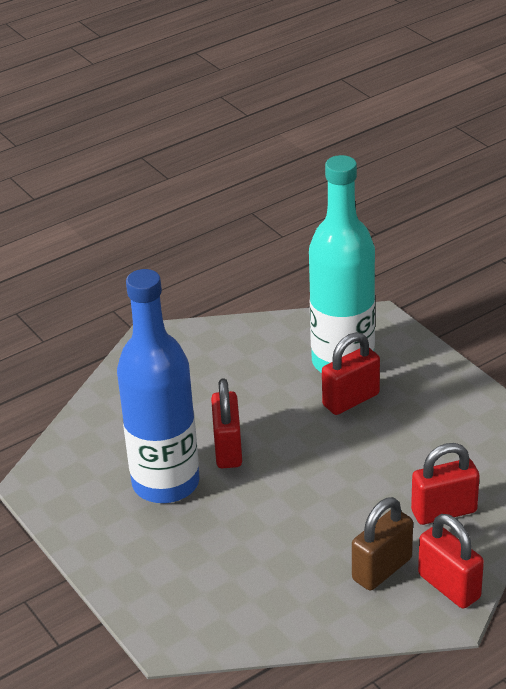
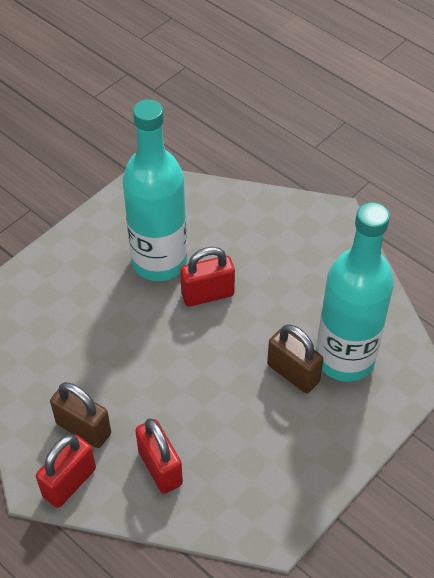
camera: 75 degrees right, 15 degrees up
blue bottle [117,269,199,503] -> turquoise bottle [123,99,187,281]
red padlock [322,332,380,415] -> brown padlock [267,324,323,393]

